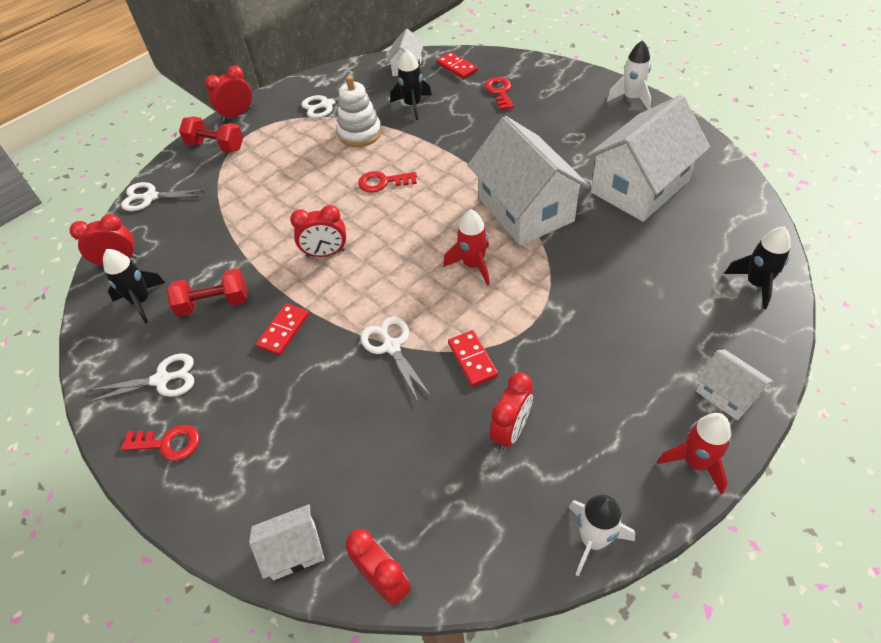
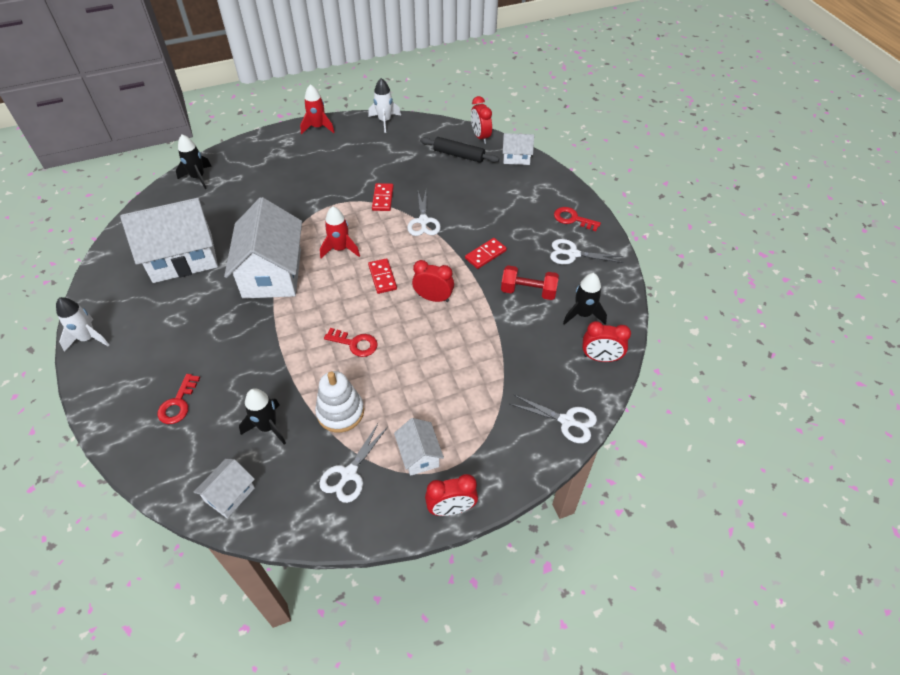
camera: 160 degrees left, 0 degrees up
red dumbbell [179,116,243,153] -> none
white scissors [301,85,377,119] -> white scissors turned 120 degrees clockwise [319,424,388,503]
red domino [437,52,478,79] -> red domino moved to [368,258,397,294]
red clock [490,372,533,450] -> none
white house [696,350,773,420] -> white house moved to [394,418,444,476]
none -> black rolling pin [420,137,499,163]

